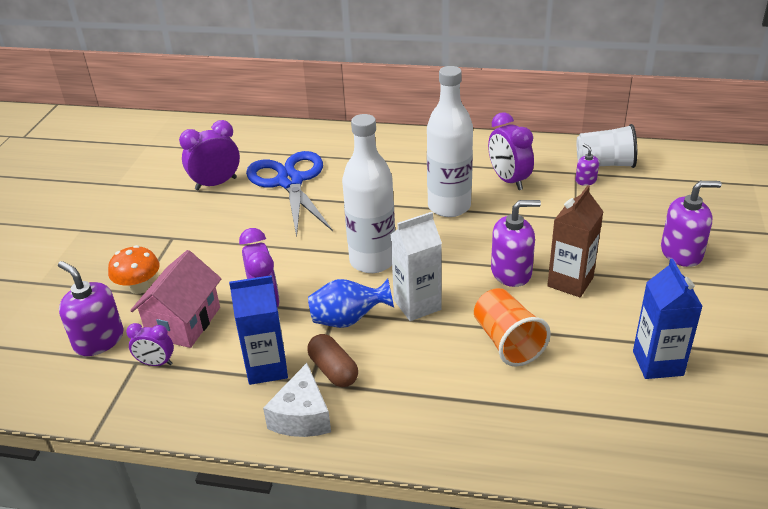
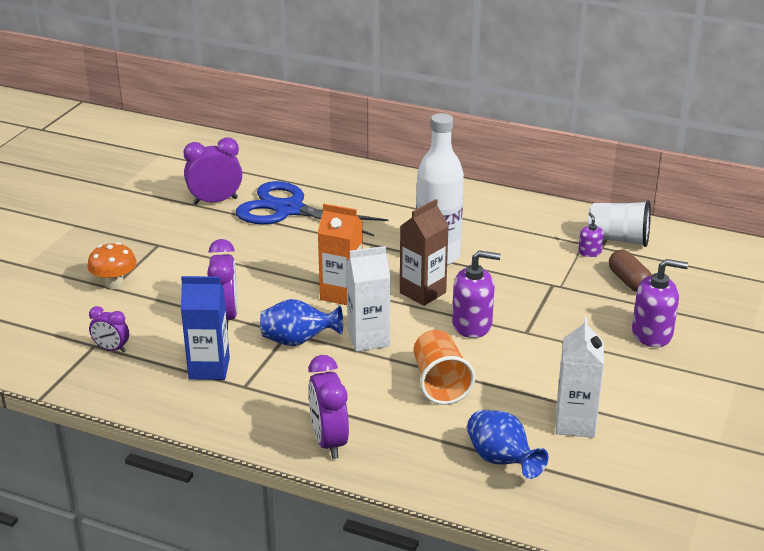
camera: 10 degrees right, 5 degrees down
purple soap dispenser [58,261,124,356] -> none
pink house [130,250,222,348] -> none
blue scissors [246,151,333,237] -> blue scissors turned 60 degrees counterclockwise [236,181,388,236]
white cheese [263,363,331,437] -> none
brown capsule [307,334,358,387] -> brown capsule moved to [609,250,652,292]
white bottle [342,114,395,273] -> orange carton [318,204,363,305]
purple clock [488,112,534,190] -> purple clock moved to [308,355,349,459]
brown carton [547,185,604,297] -> brown carton moved to [400,199,449,306]
blue carton [633,259,703,379] -> white carton [556,317,604,438]
none -> blue vase [467,410,548,479]

